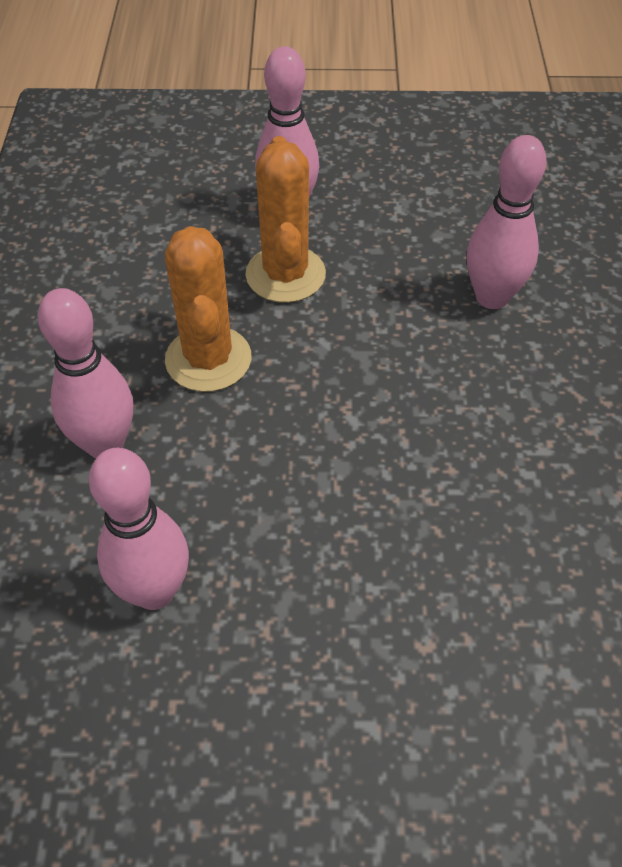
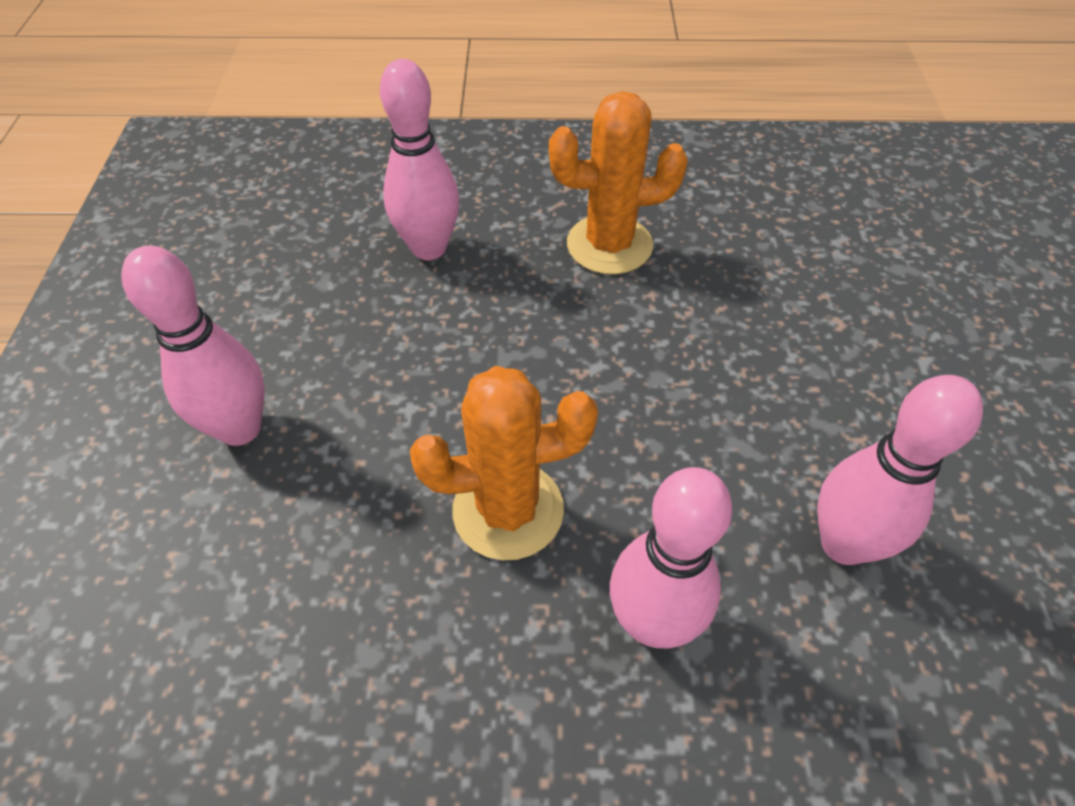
camera: 90 degrees left, 0 degrees up
orange cactus [245,136,326,303] -> orange cactus moved to [549,91,688,274]

